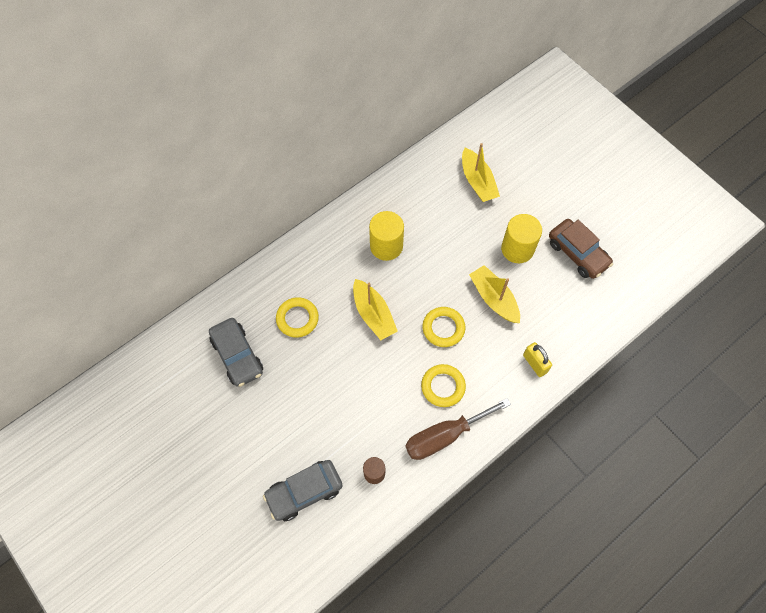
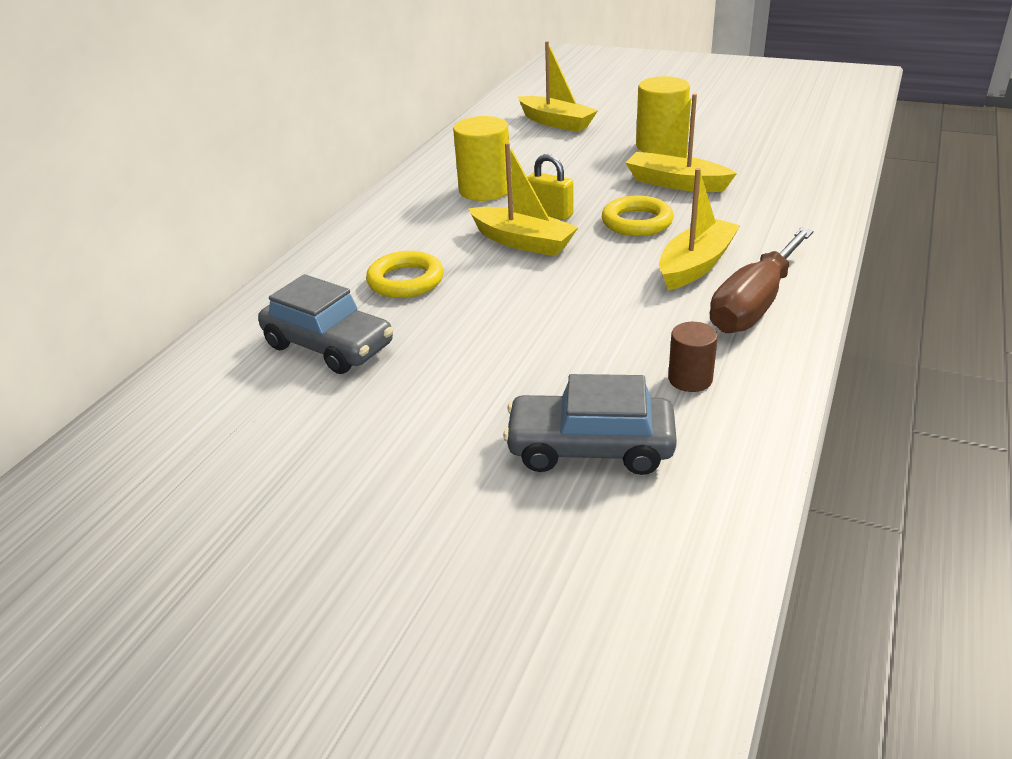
camera: 25 degrees left, 30 degrees down
grey car [263,460,343,521] -> grey car turned 60 degrees clockwise [503,374,677,475]
yellow ring [421,364,466,407] -> yellow boat [659,168,741,290]
yellow padlock [523,342,552,377] -> yellow padlock moved to [527,154,574,220]
brown car [549,219,613,279] -> none

